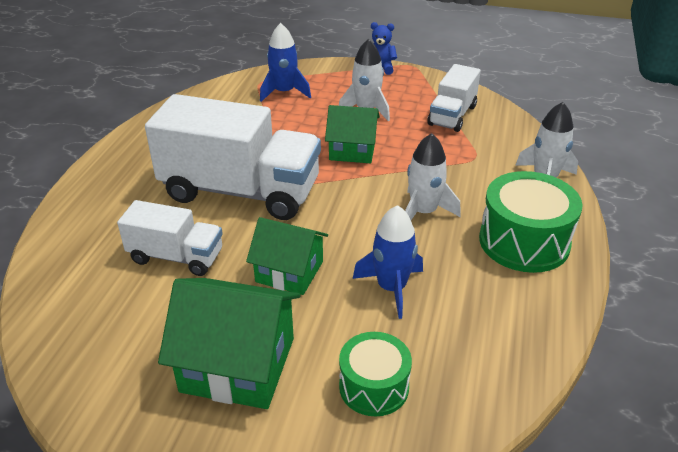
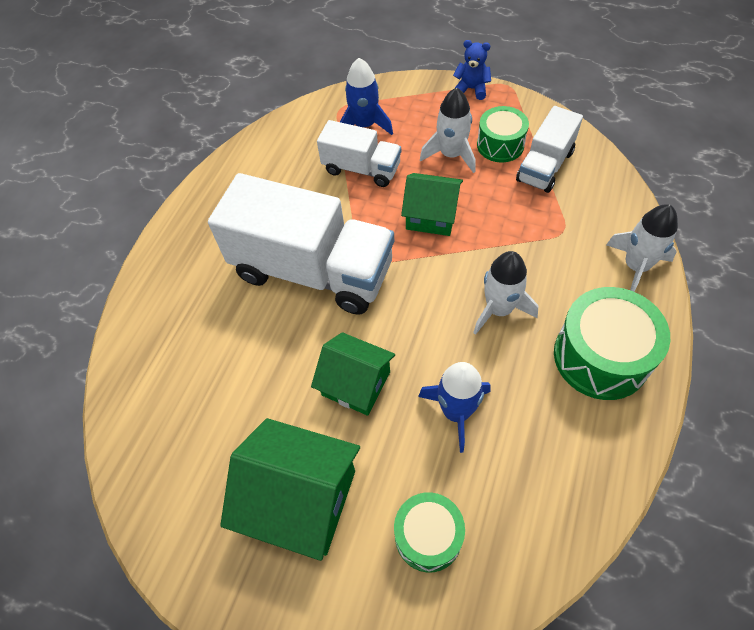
camera: 10 degrees right, 20 degrees up
white truck [117,200,223,276] -> white truck moved to [317,120,401,187]
none -> green drum [477,106,529,162]

